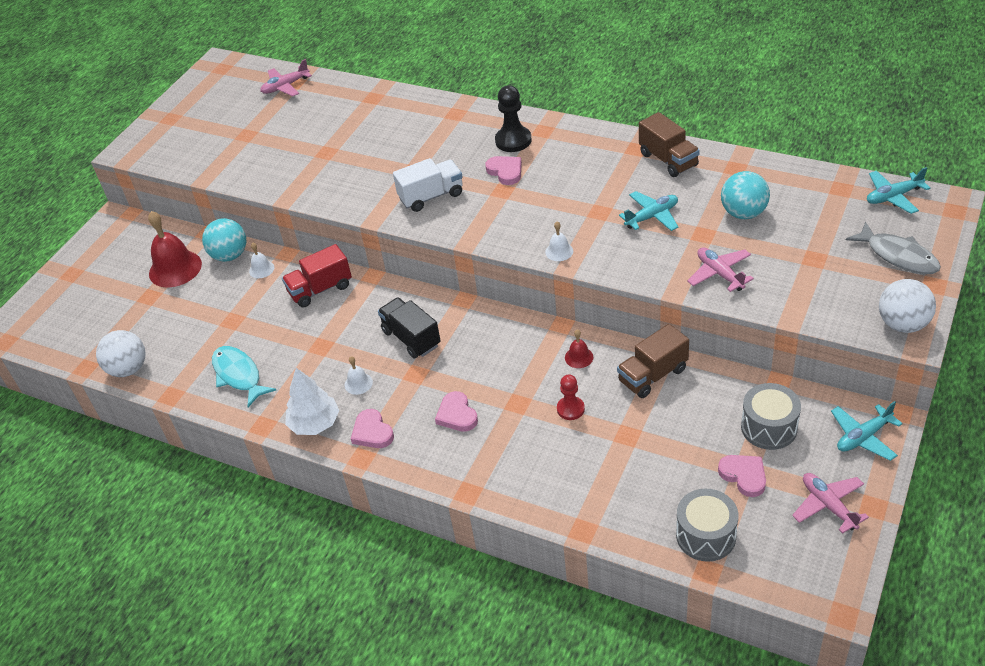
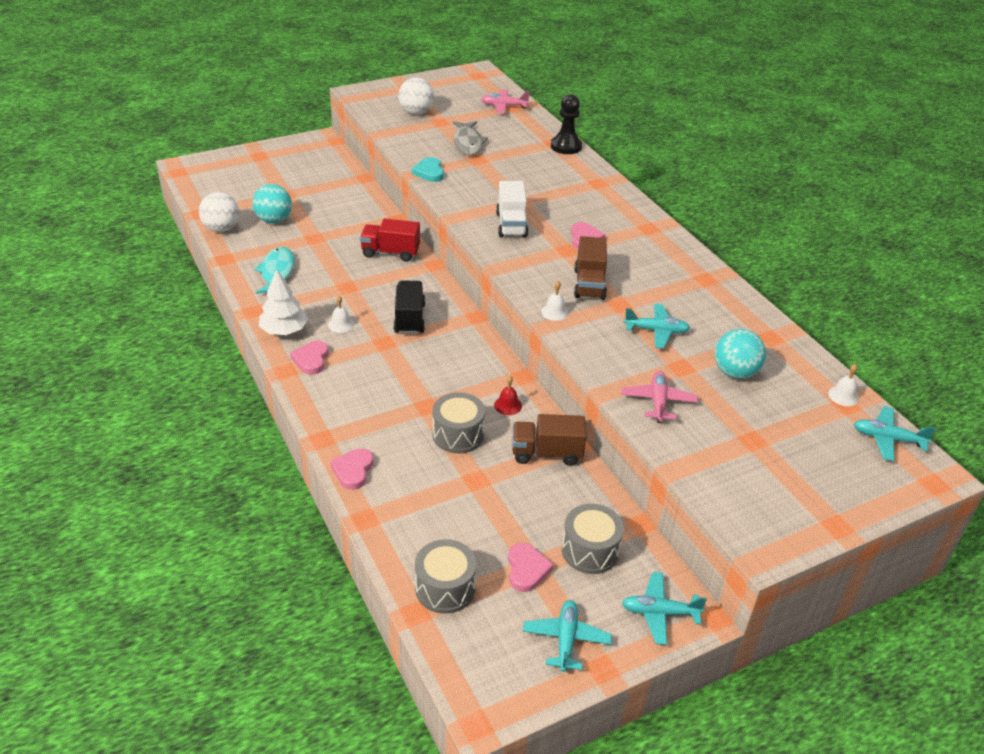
camera: 30 degrees right, 5 degrees down
red bell [148,211,202,288] -> none
turquoise ball [202,218,246,262] -> turquoise ball moved to [252,184,292,223]
white bell [249,243,274,278] -> white bell moved to [828,364,859,406]
white truck [393,158,463,212] -> white truck turned 75 degrees clockwise [496,181,529,238]
pink heart [435,391,478,432] -> pink heart moved to [330,448,374,490]
black pawn [495,85,531,152] -> black pawn moved to [551,94,582,154]
red pawn [557,374,585,420] -> grey drum [433,392,485,454]
brown truck [639,112,700,177] -> brown truck moved to [574,236,607,300]
pink plane [792,473,869,534] -> turquoise plane [523,600,612,672]
grey fish [846,221,941,275] -> grey fish moved to [453,121,488,156]
white ball [879,279,936,333] -> white ball moved to [398,77,434,114]
none -> turquoise heart [412,157,444,182]

